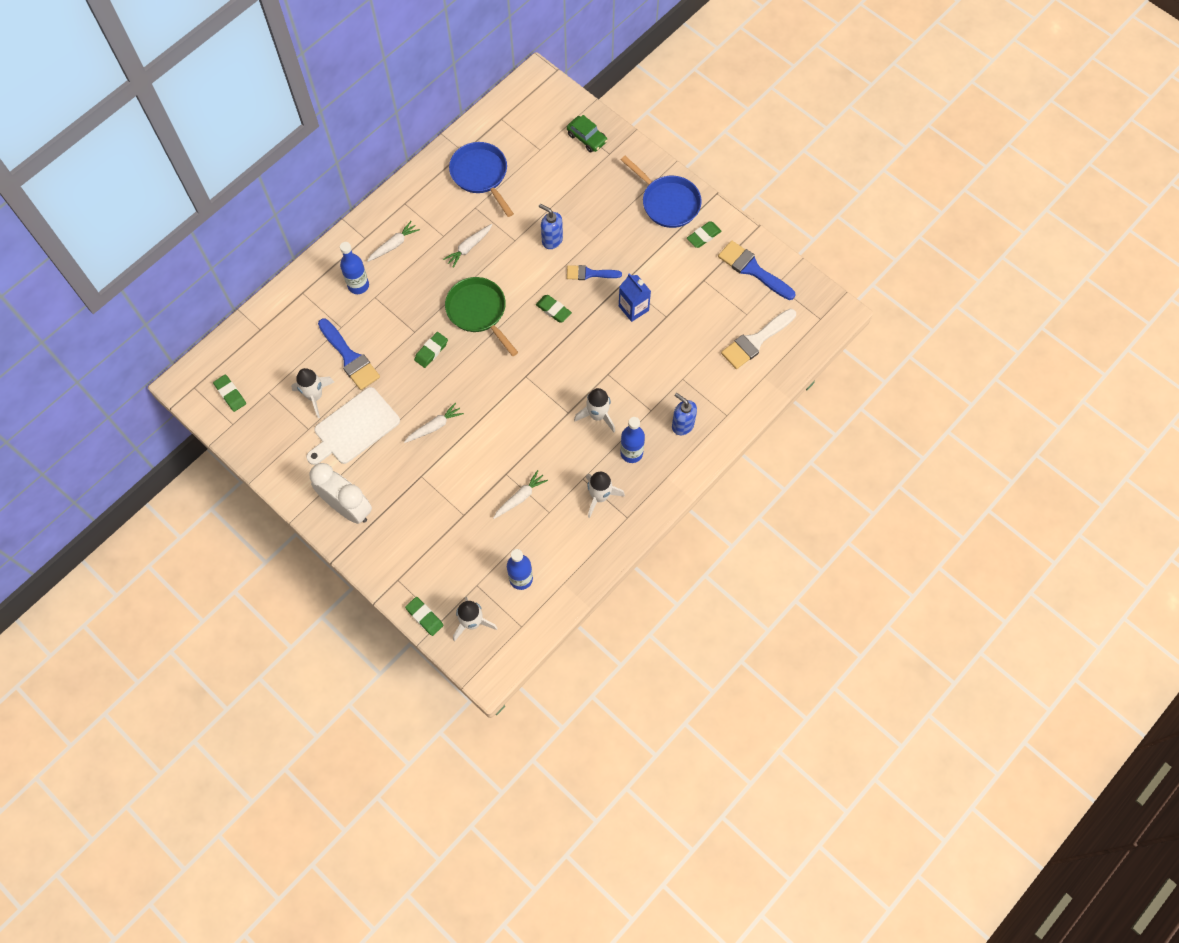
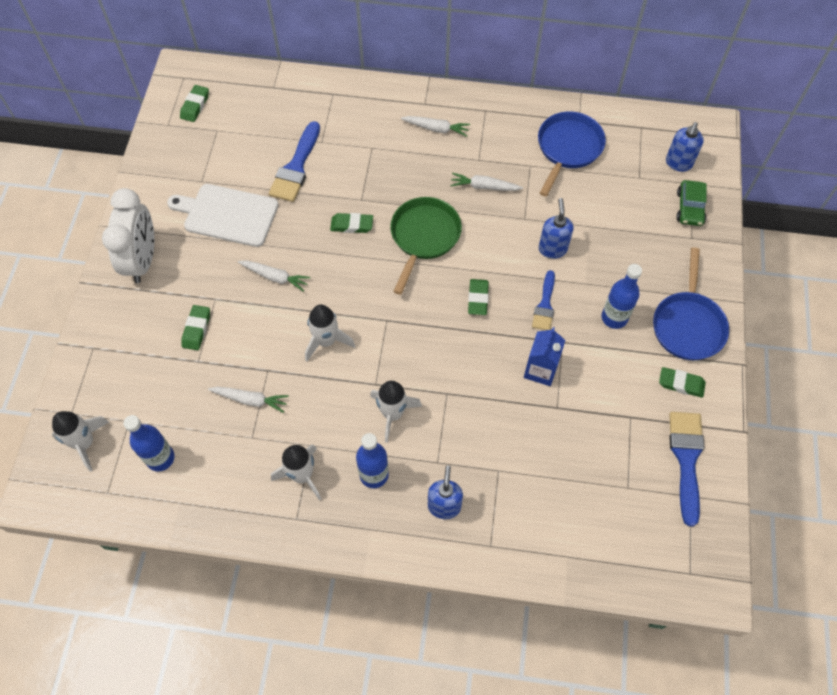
camera: 55 degrees right, 5 degrees down
white rocket [291,368,334,418] -> white rocket moved to [305,304,355,361]
blue bottle [340,242,369,294] -> blue bottle moved to [601,264,642,329]
green eraser [405,597,444,636] -> green eraser moved to [181,305,210,350]
blue brush [567,265,622,280] -> blue brush turned 135 degrees counterclockwise [532,270,555,330]
white brush [721,309,796,369] -> none
none -> blue soap dispenser [666,122,704,172]

